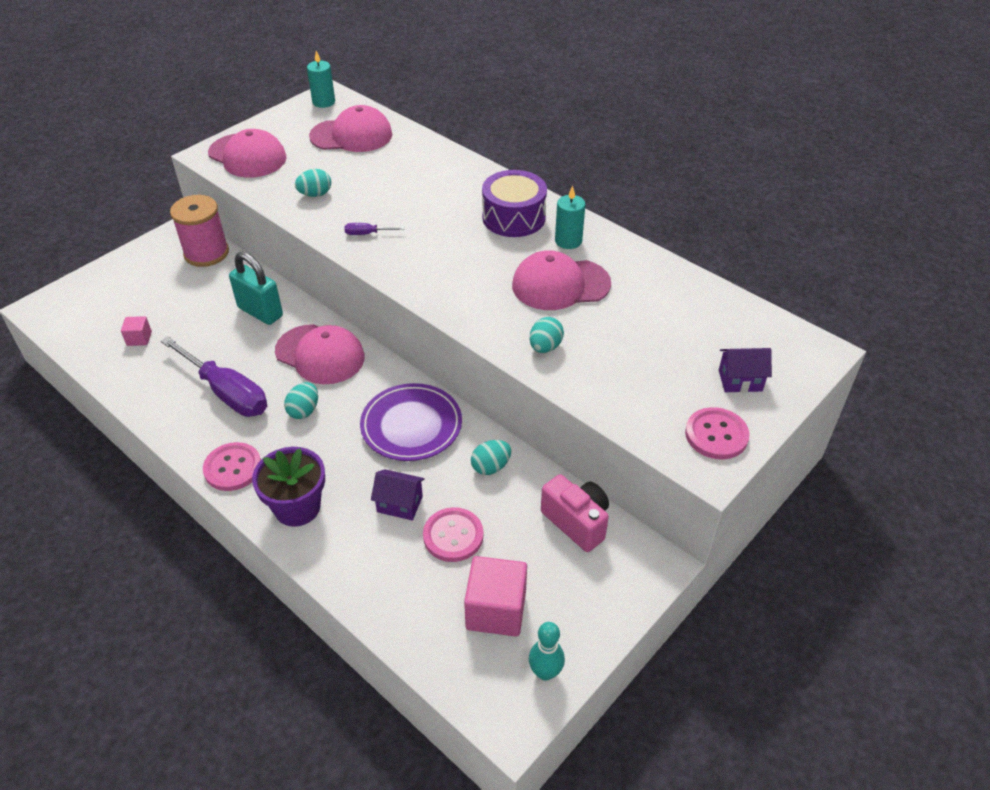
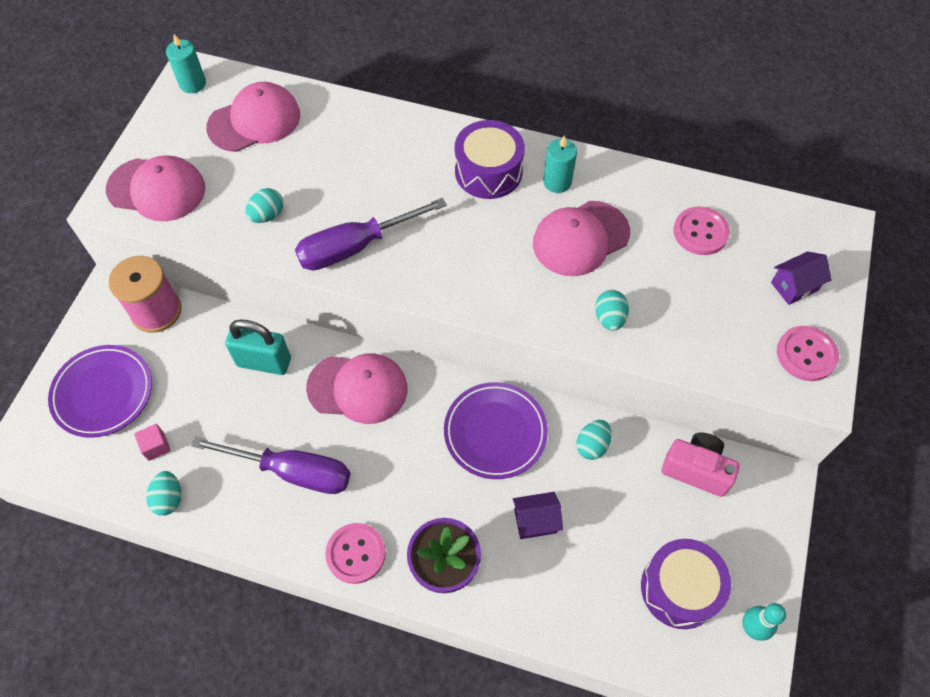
camera: 25 degrees left, 15 degrees up
turquoise egg [284,382,318,419] -> turquoise egg moved to [146,471,181,516]
purple screwdriver [345,223,405,235] -> purple screwdriver [295,198,447,270], size x2.40
pink button [423,507,483,562] -> pink button moved to [673,207,730,255]
pink cube [464,556,527,637] -> purple drum [641,539,731,629]
none -> purple plate [48,345,152,438]

